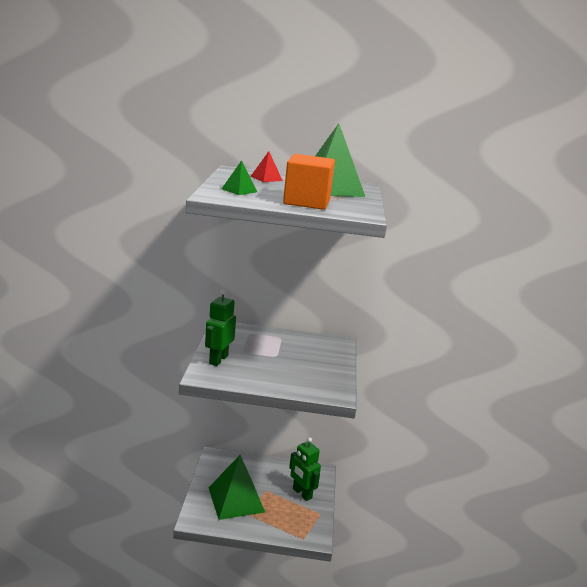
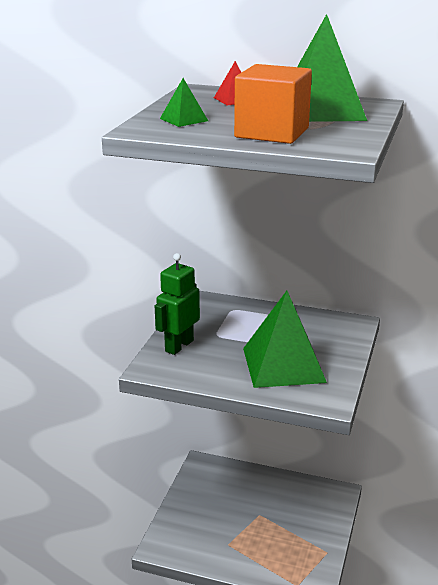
camera: 15 degrees right, 5 degrees up
green pyramid [209,455,265,520] -> green pyramid moved to [243,291,327,388]
green robot [289,437,321,501] -> none

